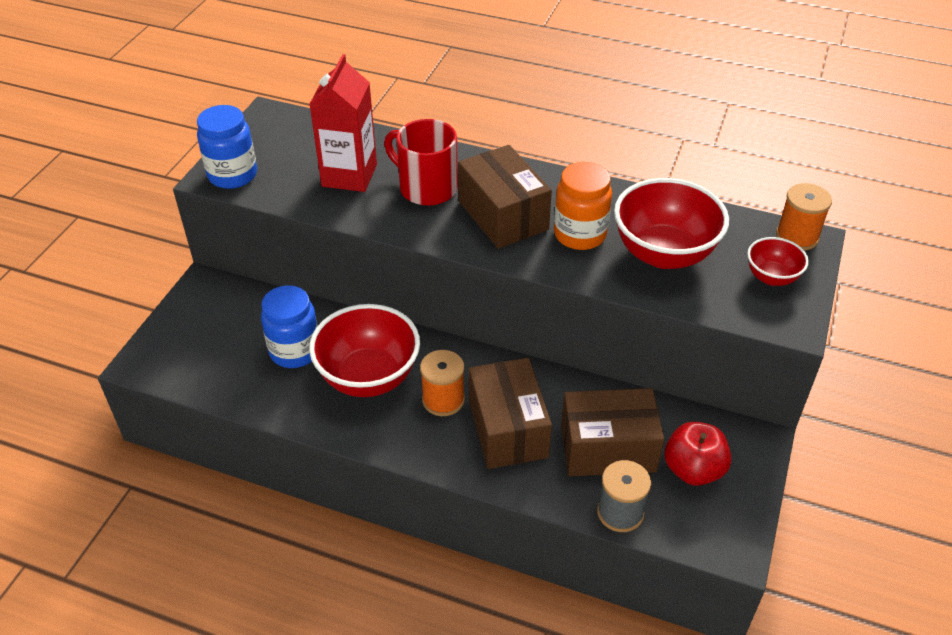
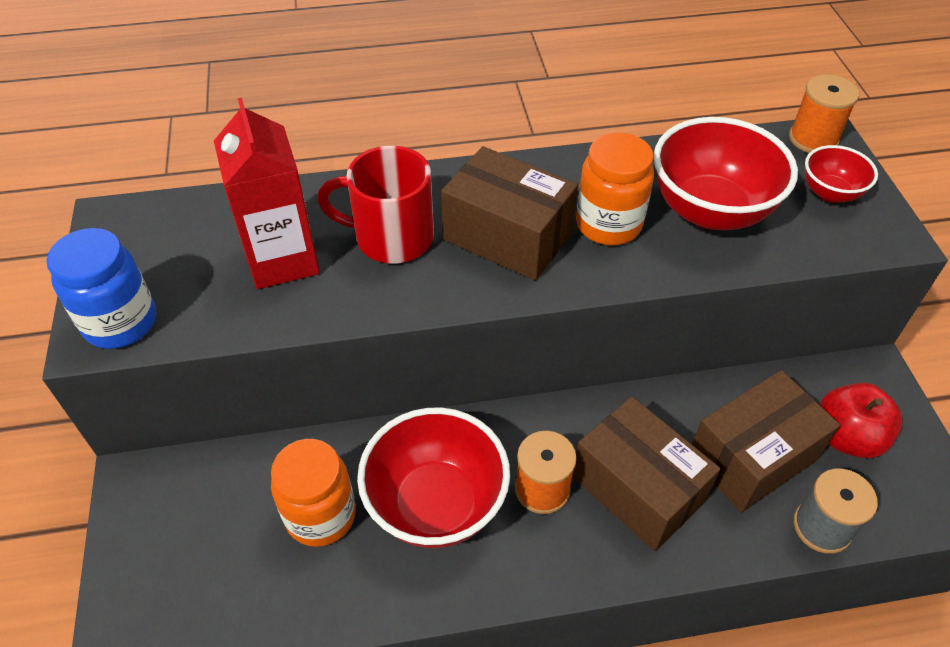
camera: 30 degrees left, 5 degrees up
blue jar [261,285,318,368] -> orange jar [271,439,356,547]

